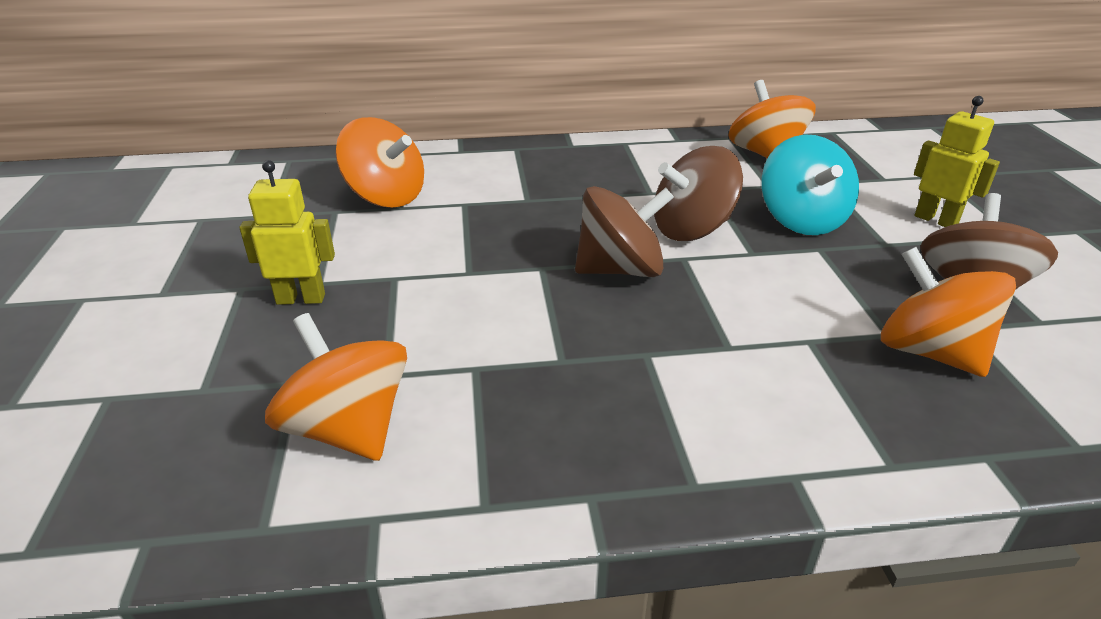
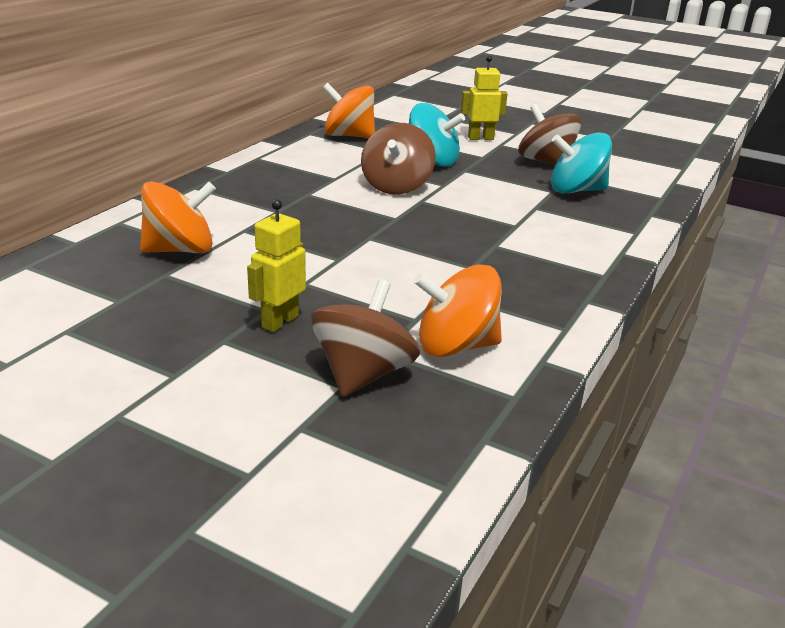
camera: 55 degrees left, 5 degrees down
brown spinning top [575,186,674,277] -> brown spinning top moved to [311,280,420,397]
orange spinning top [881,247,1016,377] -> turquoise spinning top [551,132,612,194]

